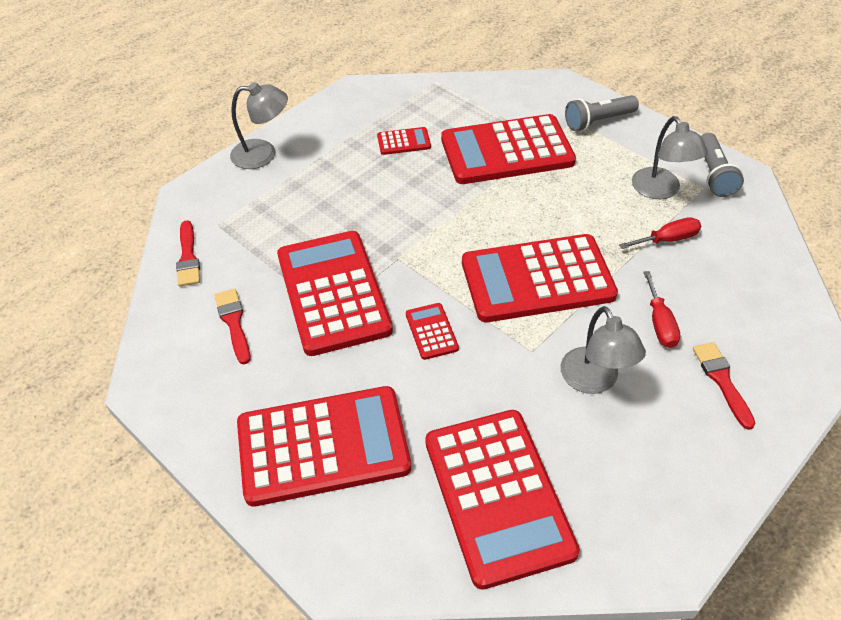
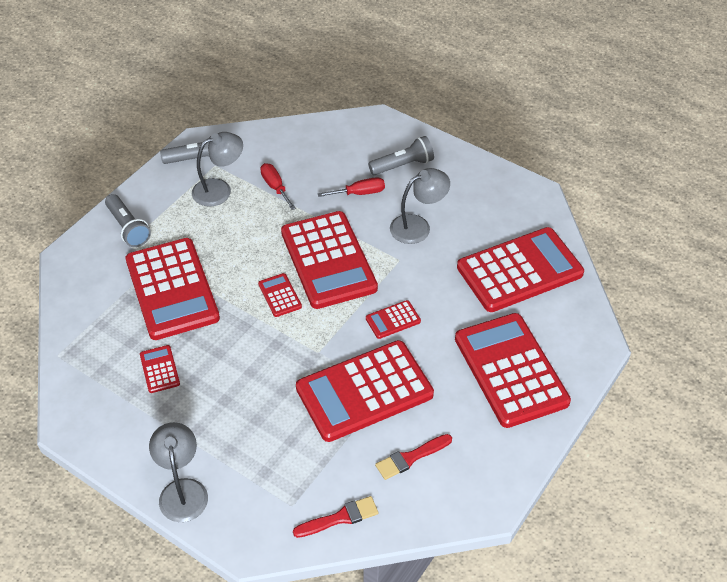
camera: 100 degrees left, 0 degrees up
red brush [693,342,756,430] -> grey flashlight [368,136,434,175]
none -> red calculator [258,273,302,317]

